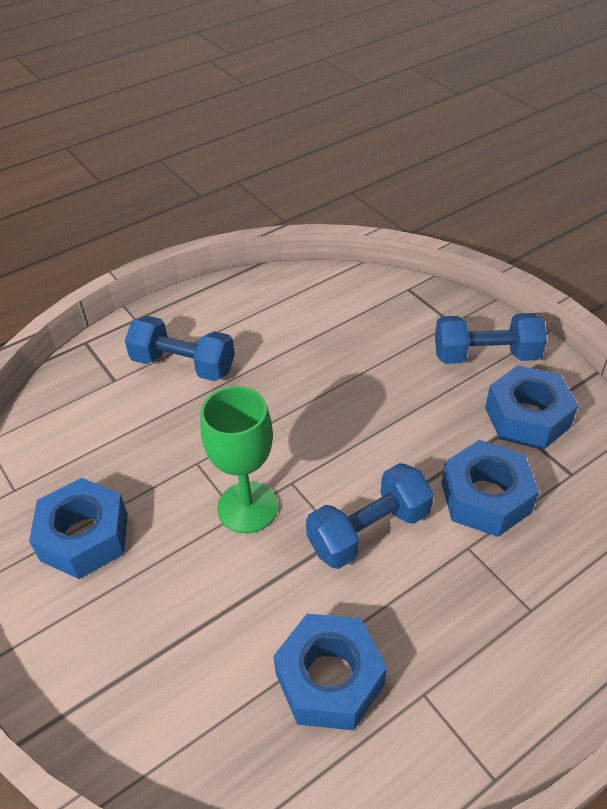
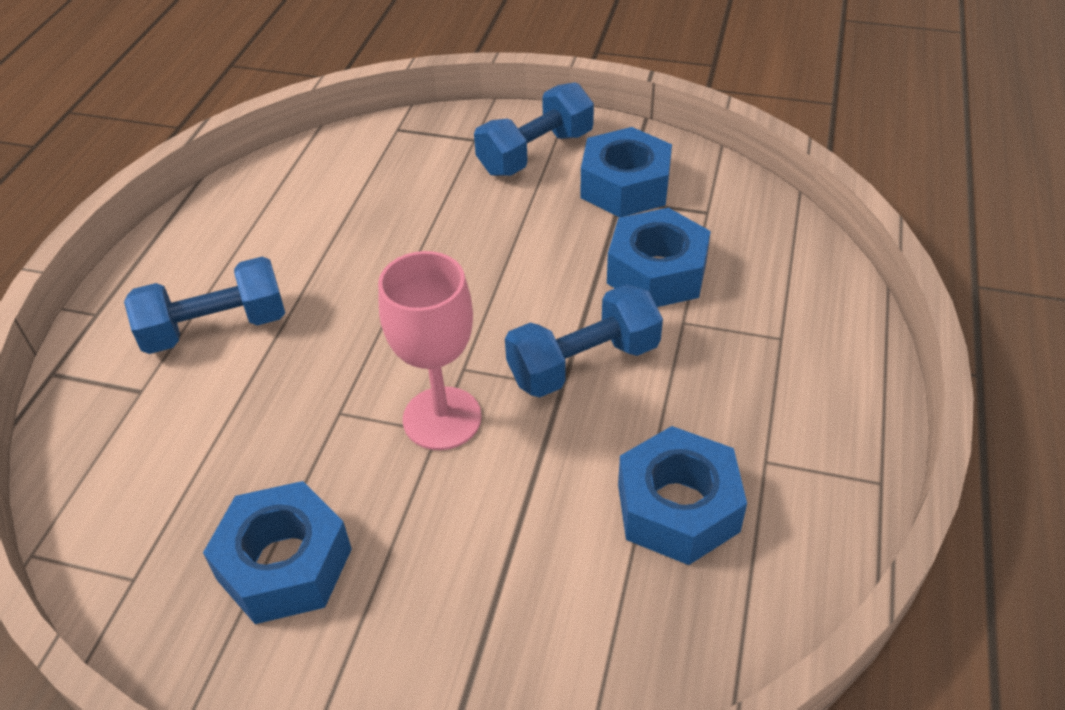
camera: 40 degrees left, 0 degrees up
green goblet [200,386,278,533] -> pink goblet [378,251,482,450]
blue dumbbell [306,463,434,569] -> blue dumbbell turned 45 degrees clockwise [505,284,663,397]

